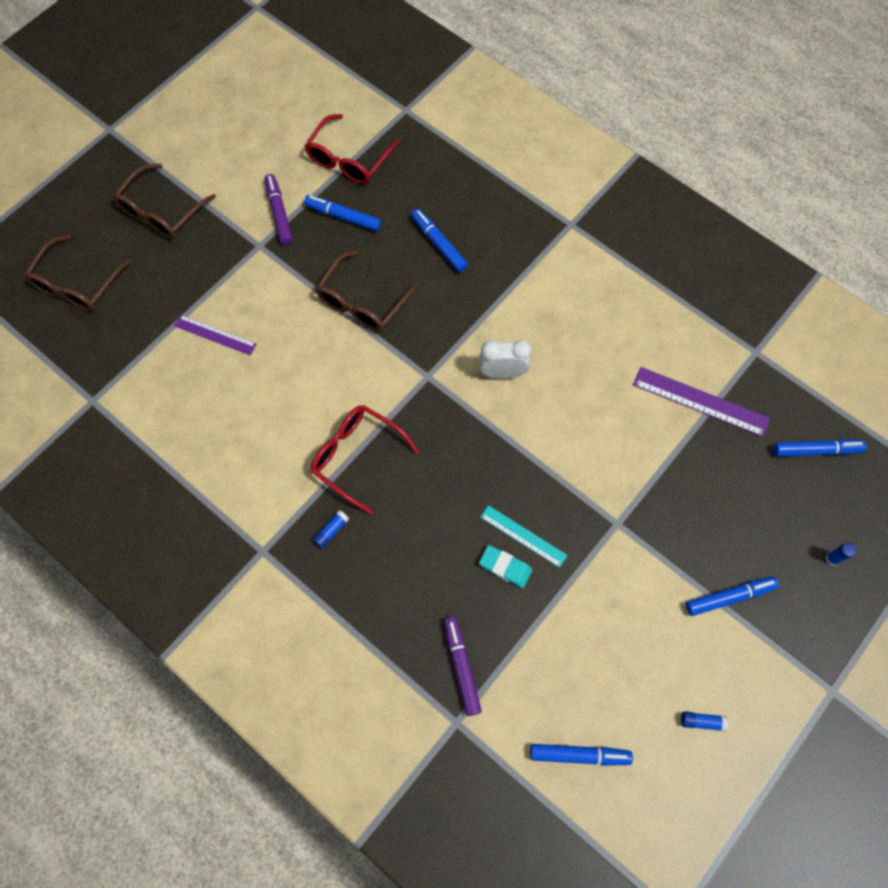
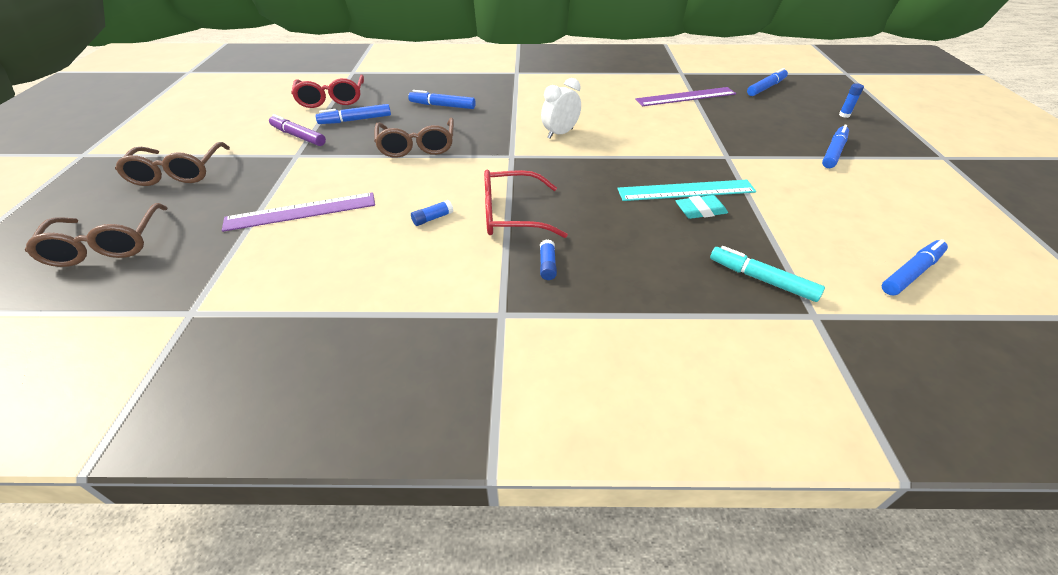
camera: 40 degrees left, 25 degrees down
purple ruler [174,315,257,356] -> purple ruler [222,192,375,232], size x1.55
purple marker [444,617,482,716] -> turquoise marker [710,246,825,302]
turquoise ruler [480,505,567,568] -> turquoise ruler [617,180,756,201], size x1.55
blue glue stick [681,711,728,732] -> blue glue stick moved to [411,200,453,226]

